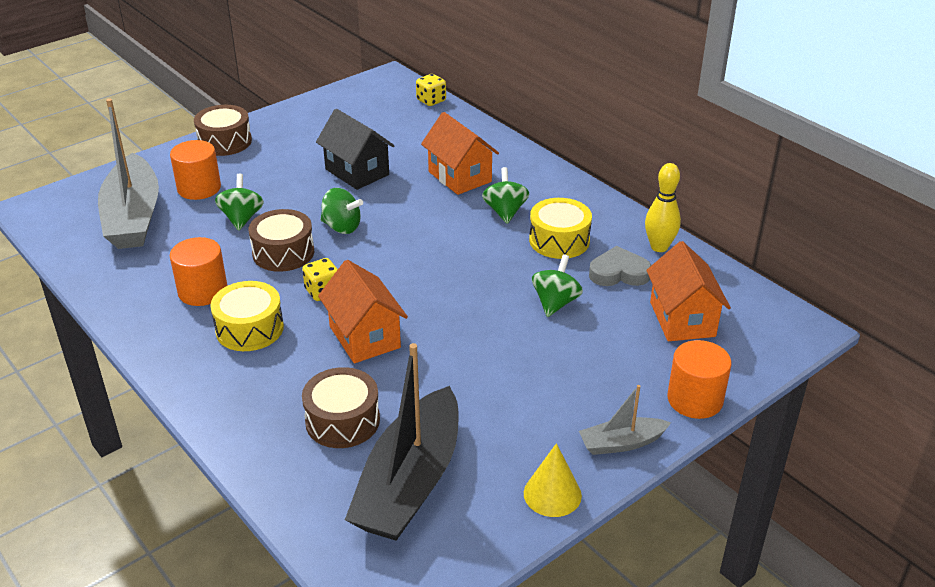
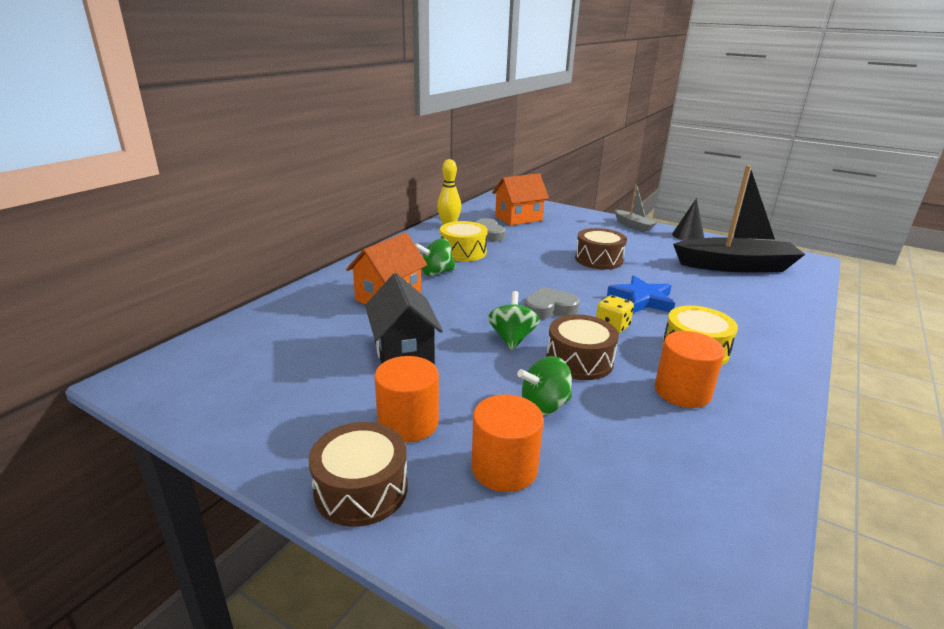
camera: 110 degrees left, 10 degrees down
grey boat [98,98,159,249] -> none
brown drum [302,367,380,448] -> brown drum moved to [575,228,627,269]
black house [316,109,395,190] -> black house turned 45 degrees counterclockwise [365,273,443,364]
orange house [318,260,408,363] -> blue star [607,275,675,313]
yellow dice [416,74,446,106] -> none
yellow cone [524,443,582,517] -> black cone [672,198,704,240]
green spinning top [532,254,583,317] -> none
orange cylinder [667,340,731,419] -> orange cylinder moved to [375,356,439,443]
none -> grey heart [524,287,580,319]

